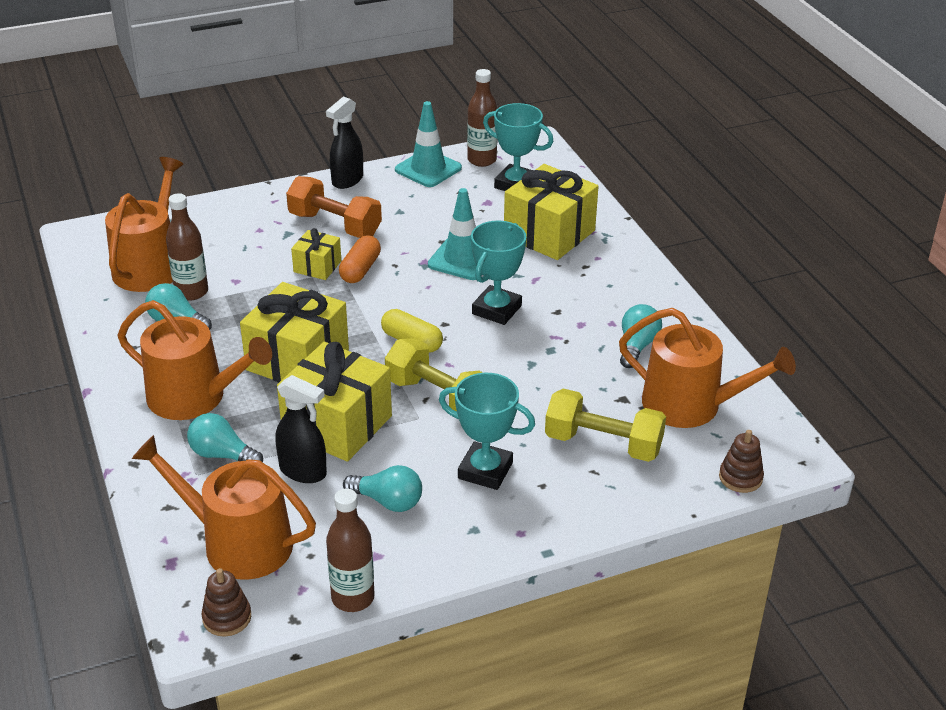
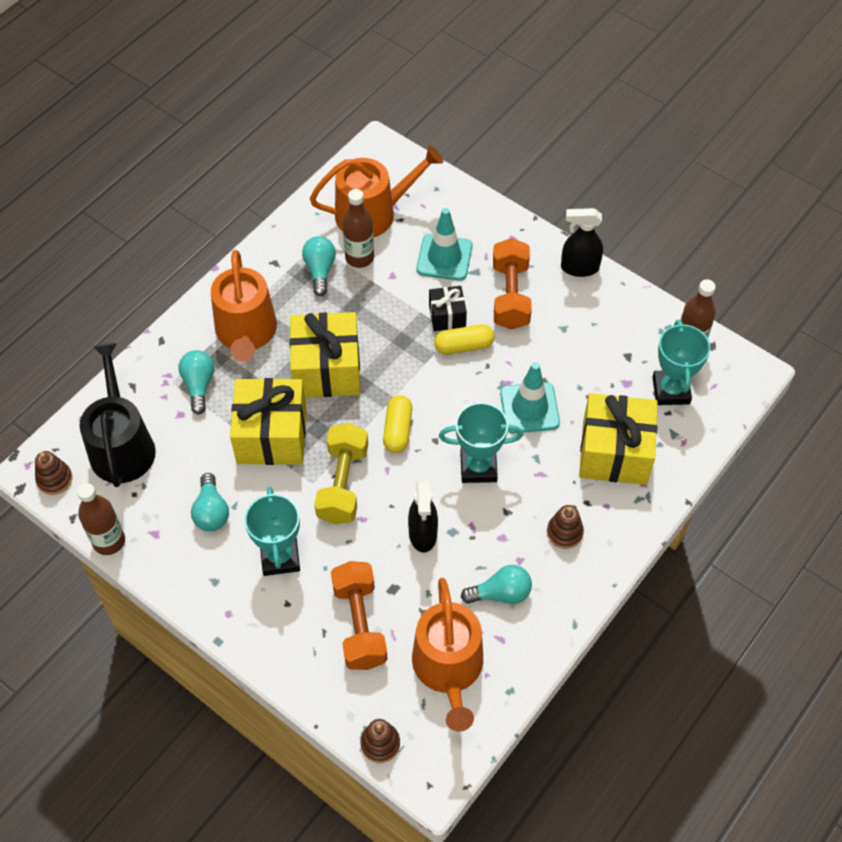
camera: 60 degrees right, 20 degrees up
orange watering can [132,435,316,580] -> black watering can [80,343,156,487]
black spray bottle [275,375,327,483] -> black spray bottle moved to [408,478,438,553]
yellow gift [291,228,341,280] -> black gift [429,286,467,331]
orange capsule [339,235,381,283] -> yellow capsule [434,324,495,355]
turquoise traffic cone [395,101,462,187] -> turquoise traffic cone moved to [417,208,473,281]
yellow dumbbell [545,389,666,462] -> orange dumbbell [331,561,387,670]
none -> brown stacking toy [547,505,584,549]

